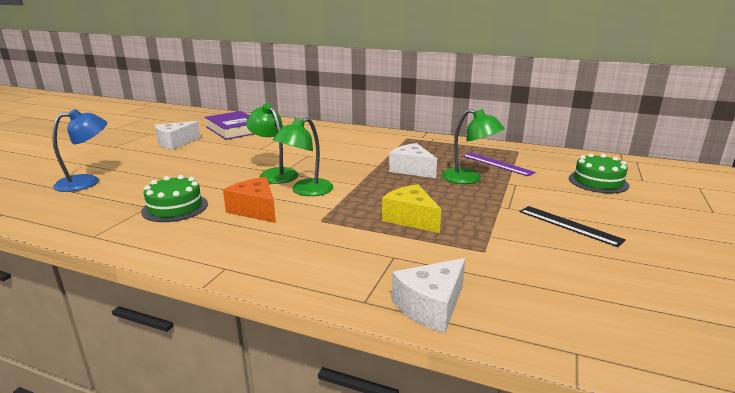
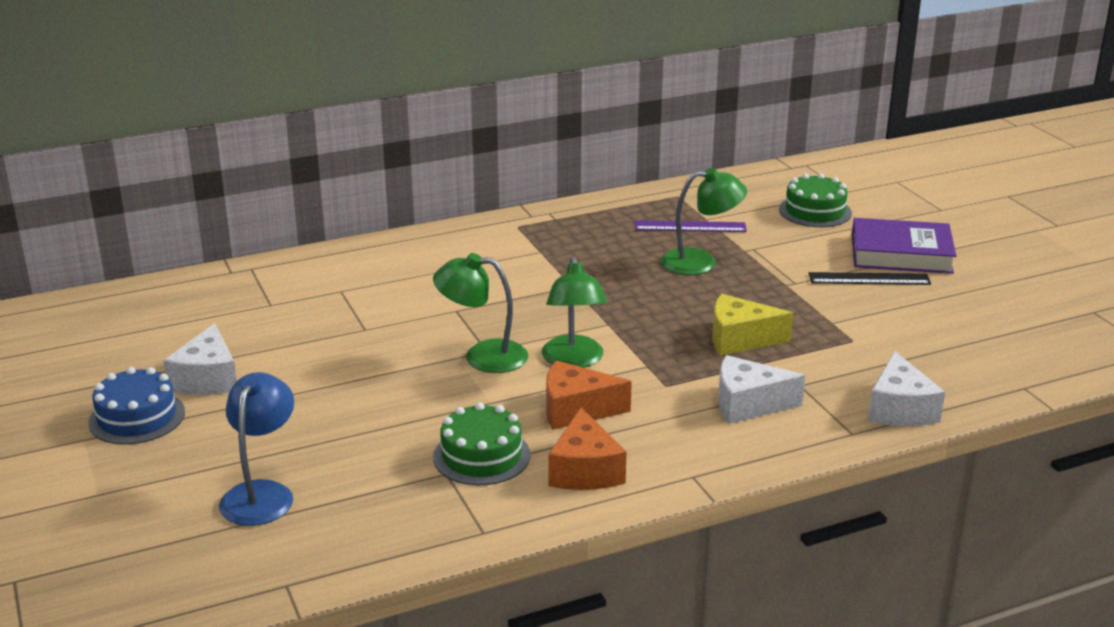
camera: 45 degrees left, 5 degrees up
purple book [205,111,254,140] -> purple book moved to [852,218,956,274]
white cheese [389,143,437,178] -> white cheese moved to [718,355,805,424]
none -> blue cake [88,367,185,444]
none -> orange cheese [548,407,627,490]

